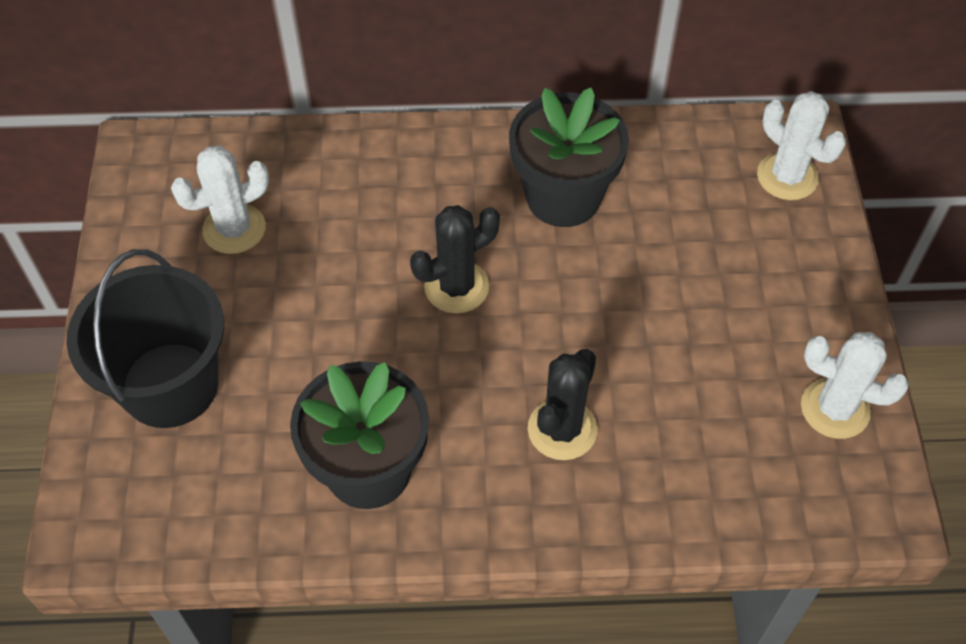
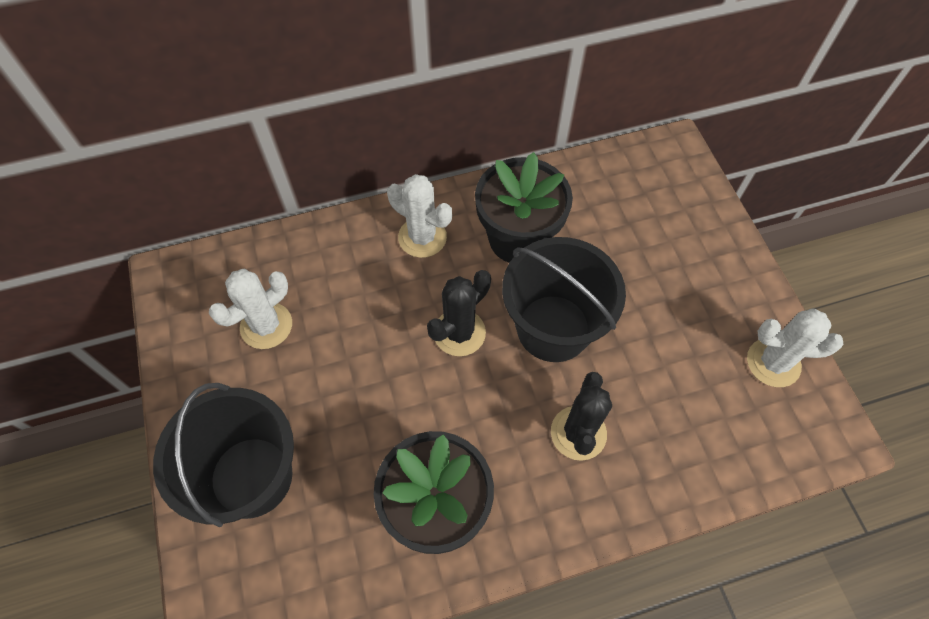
camera: 15 degrees left, 5 degrees up
white cactus [757,91,846,200] -> white cactus moved to [387,174,452,258]
none -> black bucket [502,237,626,362]

